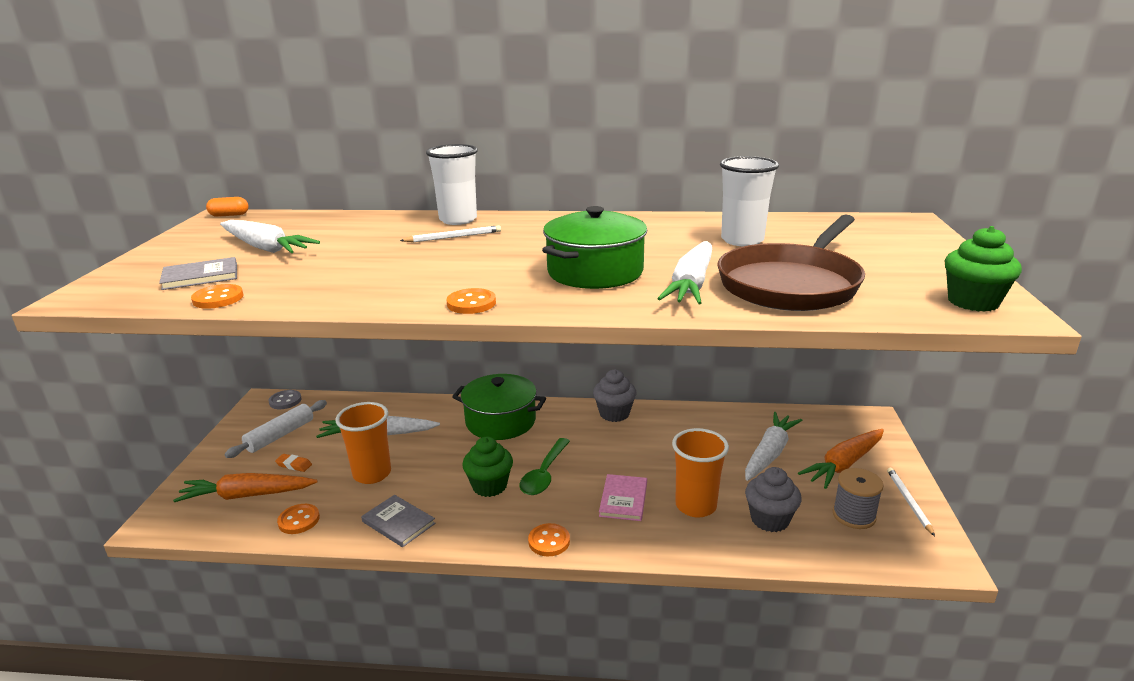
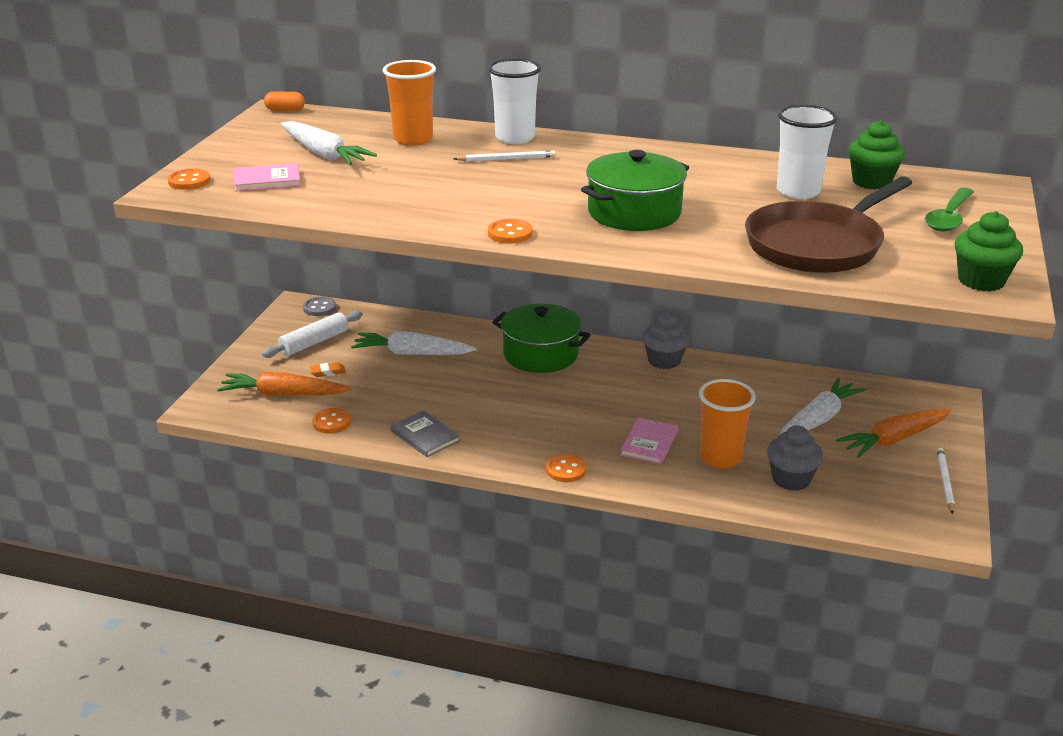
camera: 10 degrees right, 5 degrees up
grey book [159,257,237,290] -> pink book [234,163,300,191]
orange button [191,284,243,309] -> orange button moved to [167,169,210,190]
orange eraser [275,454,312,472] -> orange eraser turned 45 degrees counterclockwise [310,362,346,377]
orange cup [336,402,391,484] -> orange cup moved to [383,60,436,146]
green cupcake [462,437,513,497] -> green cupcake moved to [848,120,905,190]
green spoon [519,438,570,495] -> green spoon moved to [925,188,974,232]
white carrot [657,241,712,304] -> none
grey spool [832,468,884,529] -> none

